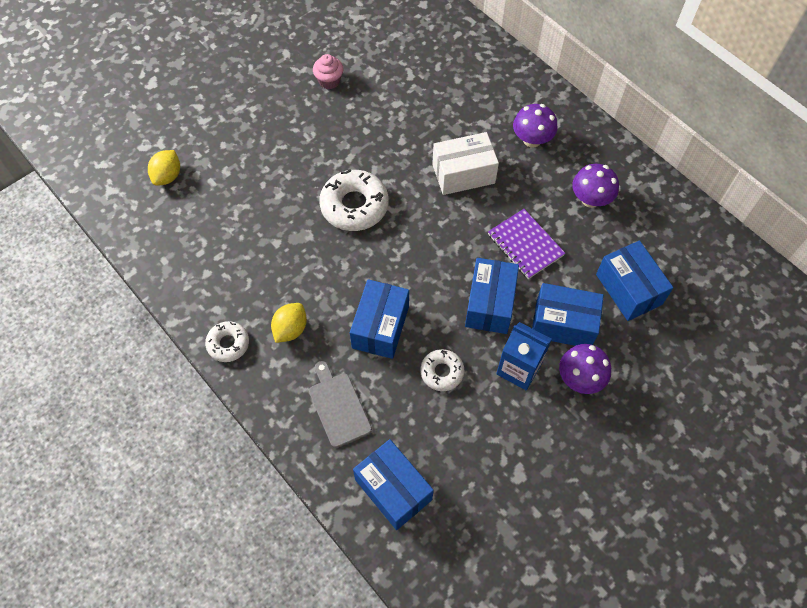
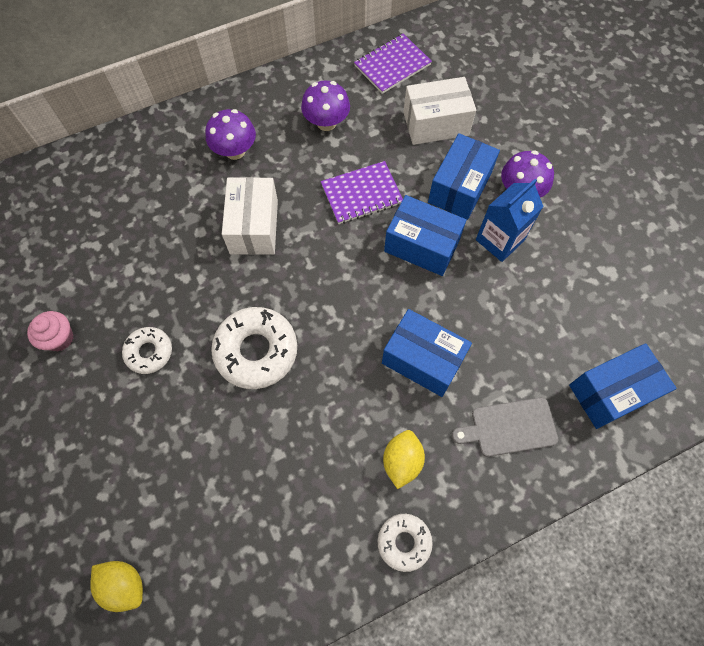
camera: 75 degrees left, 5 degrees up
yellow lemon [271,303,307,343] -> yellow lemon turned 60 degrees clockwise [383,430,425,489]
white donut [420,349,464,391] -> white donut moved to [122,327,172,374]
blue box [596,240,673,321] -> white box [403,77,476,145]
none -> purple notebook [354,34,432,94]

